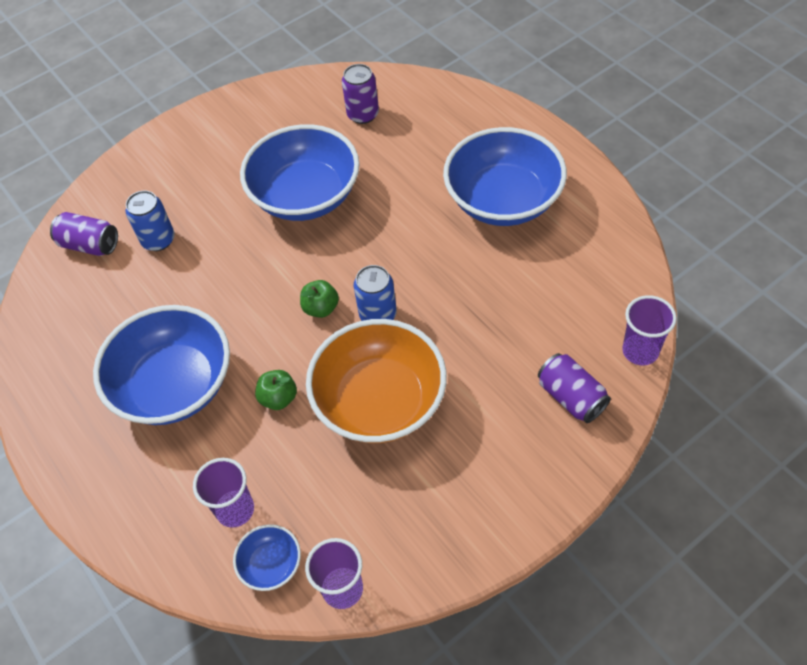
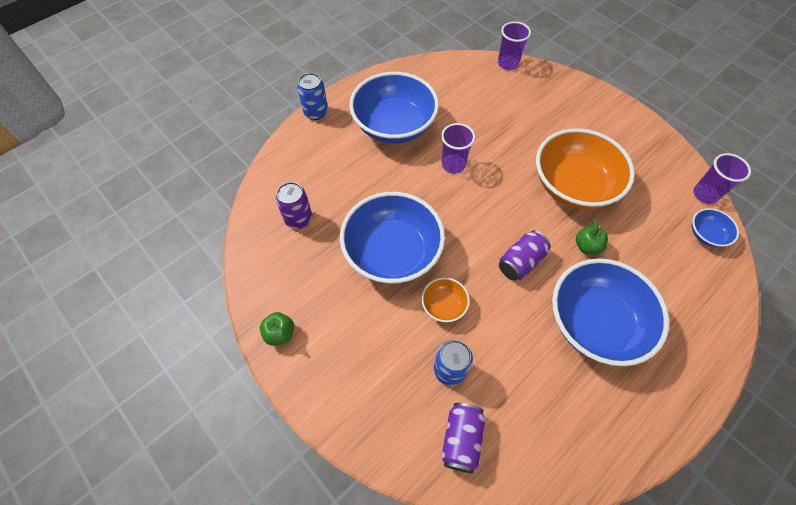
camera: 100 degrees left, 5 degrees up
purple cup [193,458,254,528] -> purple cup moved to [441,123,475,174]
green apple [300,280,339,318] -> green apple moved to [260,312,294,346]
blue can [354,265,397,321] -> blue can moved to [297,73,328,120]
purple can [538,353,611,423] -> purple can moved to [499,230,551,281]
none -> orange bowl [421,277,470,322]

